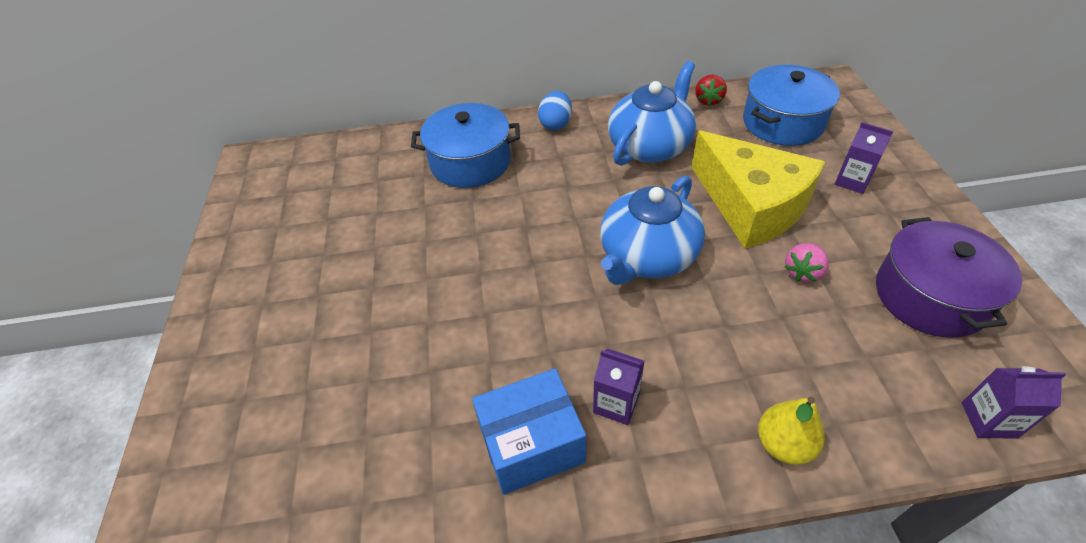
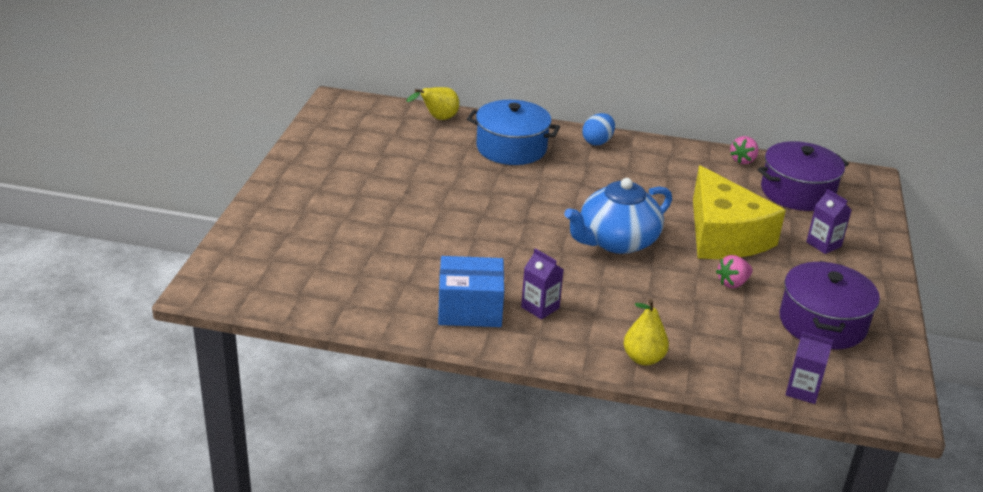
camera: 15 degrees right, 15 degrees down
blue teapot [608,61,696,166] -> none
red strawberry [695,75,727,106] -> pink strawberry [730,136,759,164]
blue pot [743,65,840,146] -> purple pot [758,141,849,211]
none -> yellow pear [407,87,459,120]

